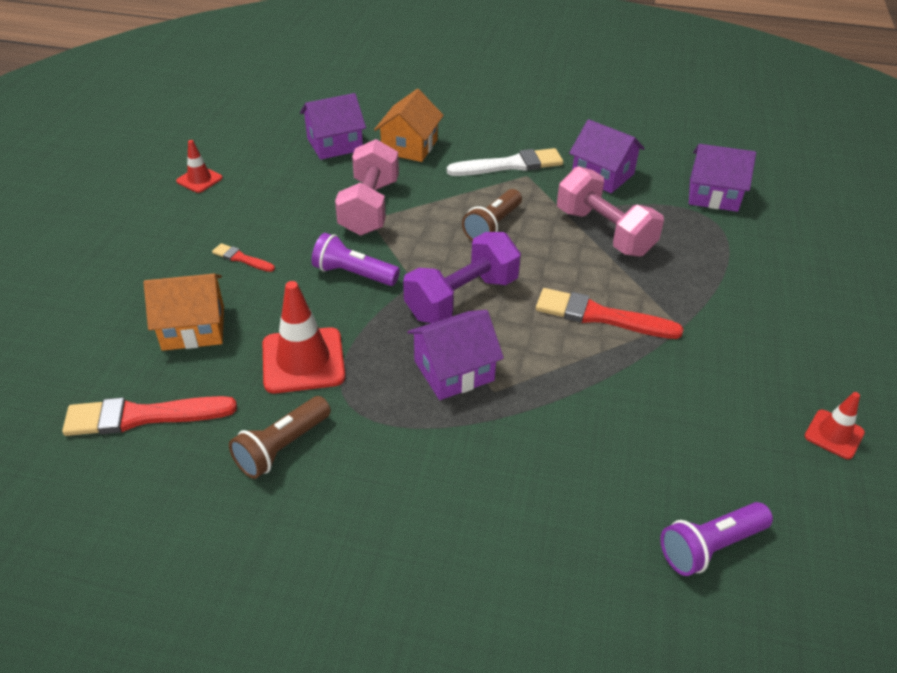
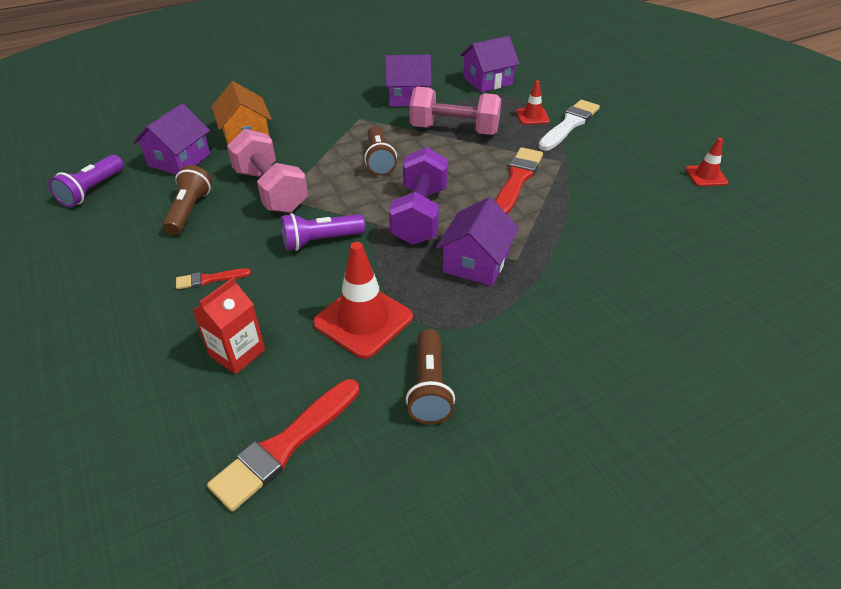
camera: 40 degrees left, 0 degrees up
orange house [144,274,224,351] -> red carton [192,277,265,374]
red traffic cone [176,140,223,193] -> red traffic cone moved to [516,80,550,125]
white brush [447,148,563,176] -> white brush moved to [538,100,600,151]
red brush [536,288,684,339] -> red brush turned 135 degrees clockwise [495,147,543,215]
purple flashlight [660,502,773,576] -> purple flashlight moved to [48,155,124,207]
none -> brown flashlight [162,165,212,235]

